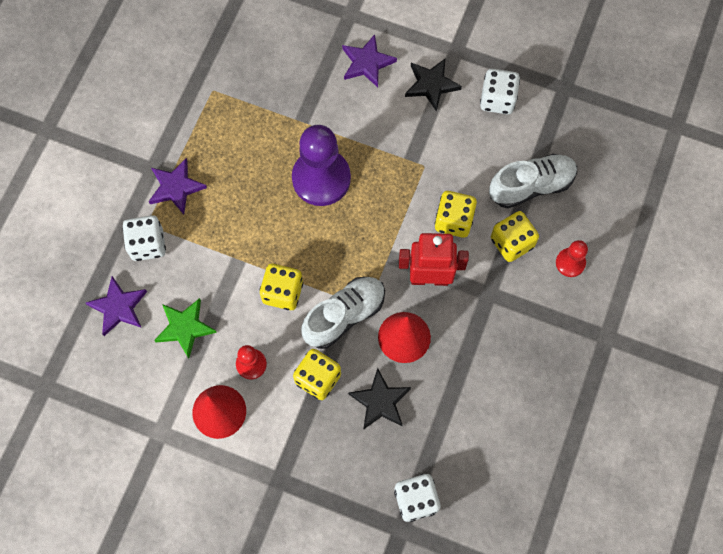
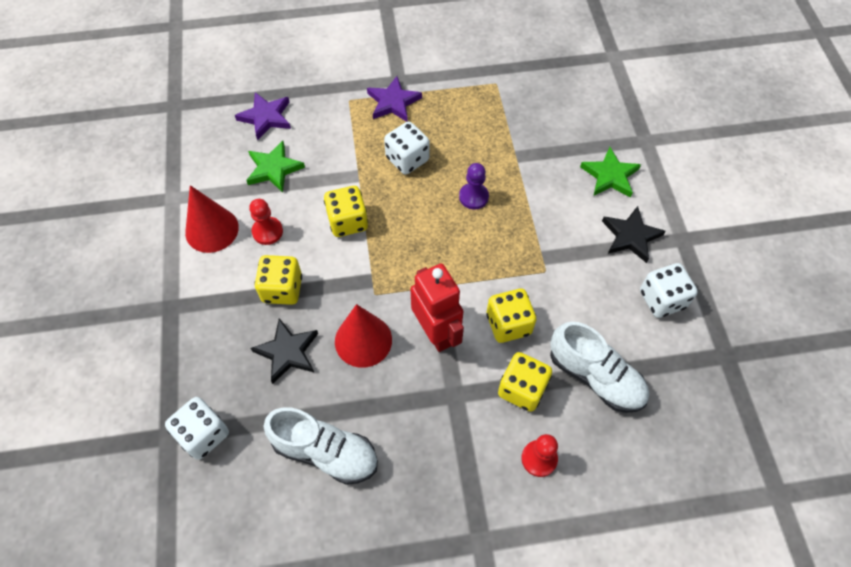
camera: 60 degrees right, 10 degrees down
white dice [122,215,166,261] -> white dice moved to [384,121,430,175]
purple pawn [292,125,351,206] -> purple pawn [459,163,489,209], size x0.49
white shoe [301,277,385,349] -> white shoe moved to [264,407,378,485]
purple star [342,34,397,88] -> green star [580,147,641,197]

